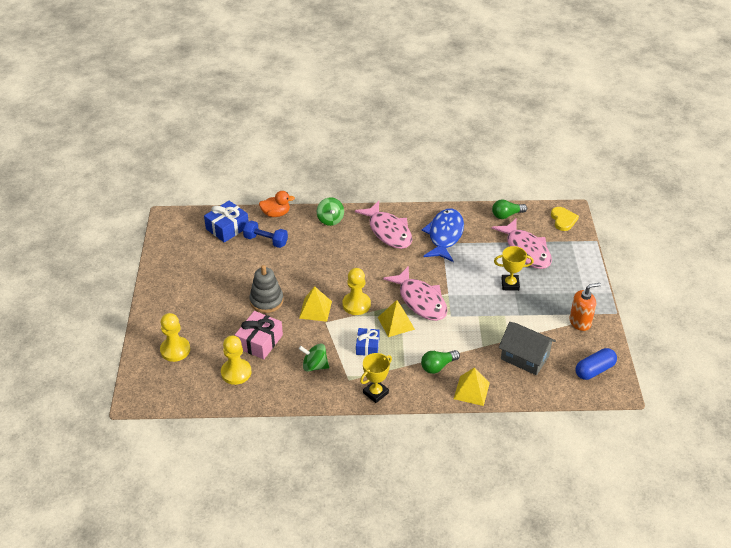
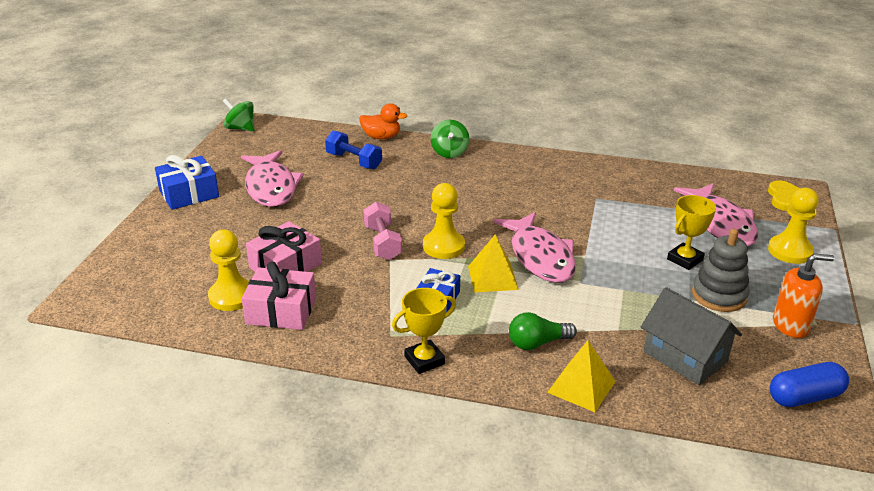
camera: 15 degrees right, 10 degrees down
yellow pawn [160,313,190,362] -> yellow pawn moved to [768,188,819,264]
blue gift [204,201,249,243] -> blue gift moved to [155,155,219,210]
grey stacking toy [250,265,284,313] -> grey stacking toy moved to [692,229,750,312]
yellow pyramid [299,286,332,322] -> pink dumbbell [364,202,402,260]
green spinning top [299,343,329,372] -> green spinning top moved to [223,98,254,132]
pink fish [355,201,412,249] -> pink fish moved to [241,150,304,207]
blue fish [422,209,464,262] -> none
green light bulb [492,199,527,219] -> none
yellow trophy [494,246,533,291] -> yellow trophy turned 60 degrees counterclockwise [667,195,716,270]
none -> pink gift [242,262,316,330]

